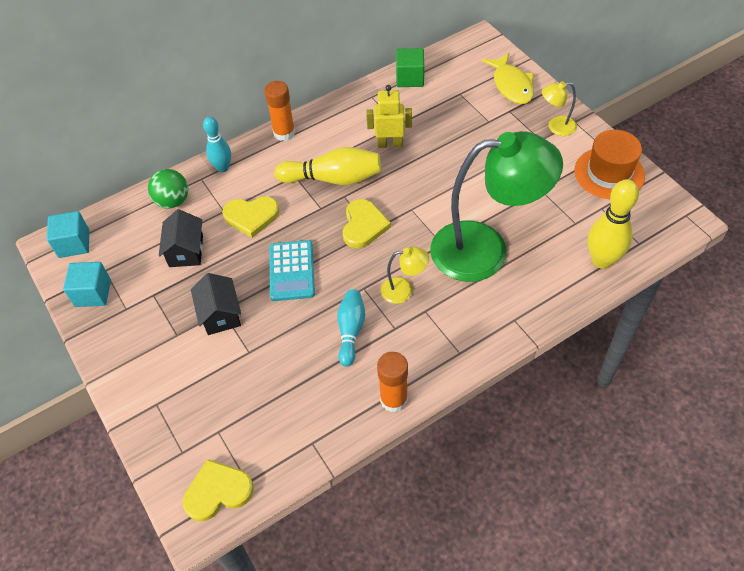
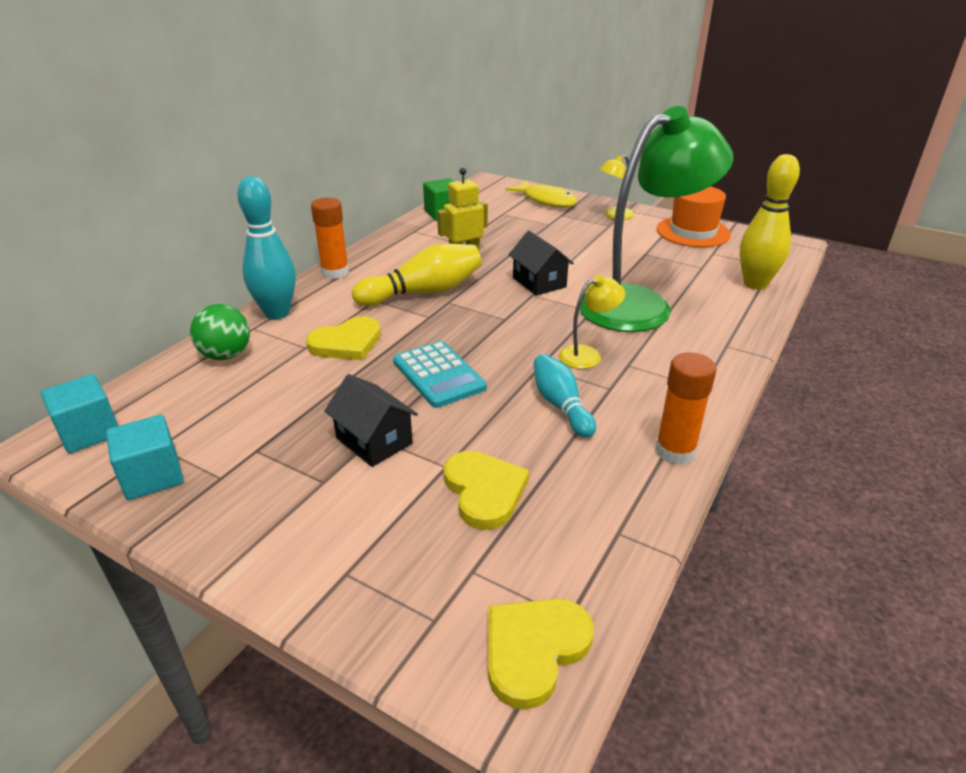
camera: 30 degrees left, 20 degrees down
black house [159,209,203,267] -> black house moved to [508,231,574,296]
turquoise bowling pin [203,116,231,172] -> turquoise bowling pin [237,176,296,319], size x1.54
yellow heart [343,199,391,248] -> yellow heart moved to [444,451,529,530]

